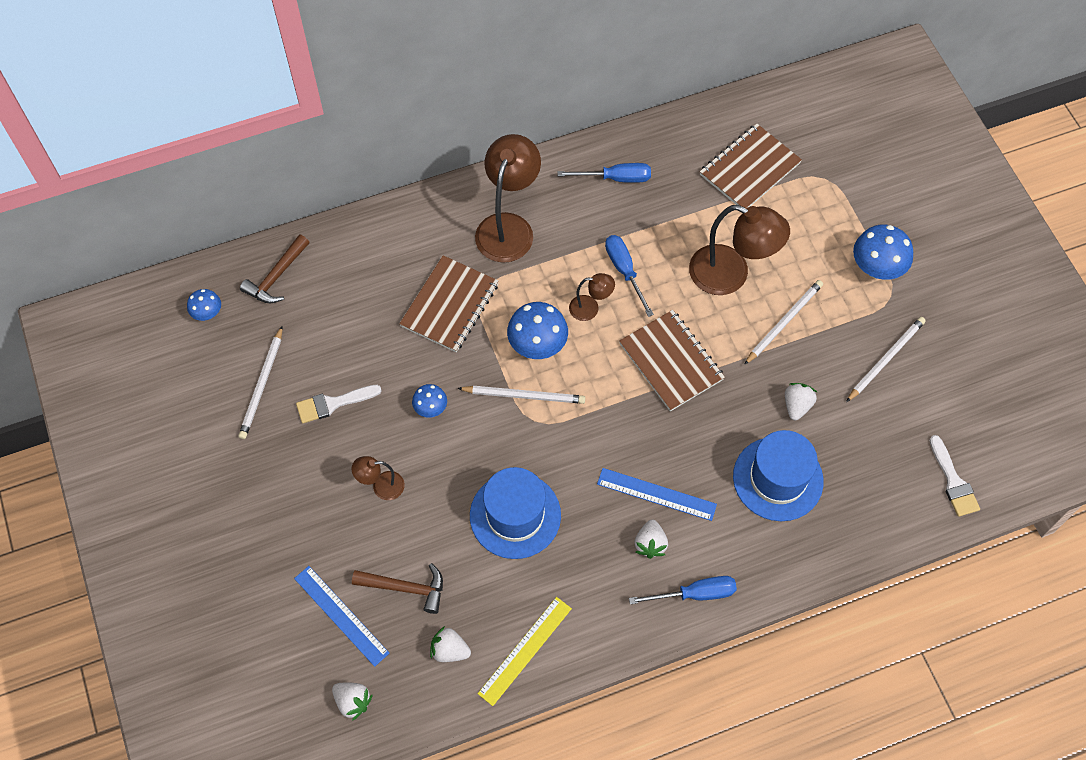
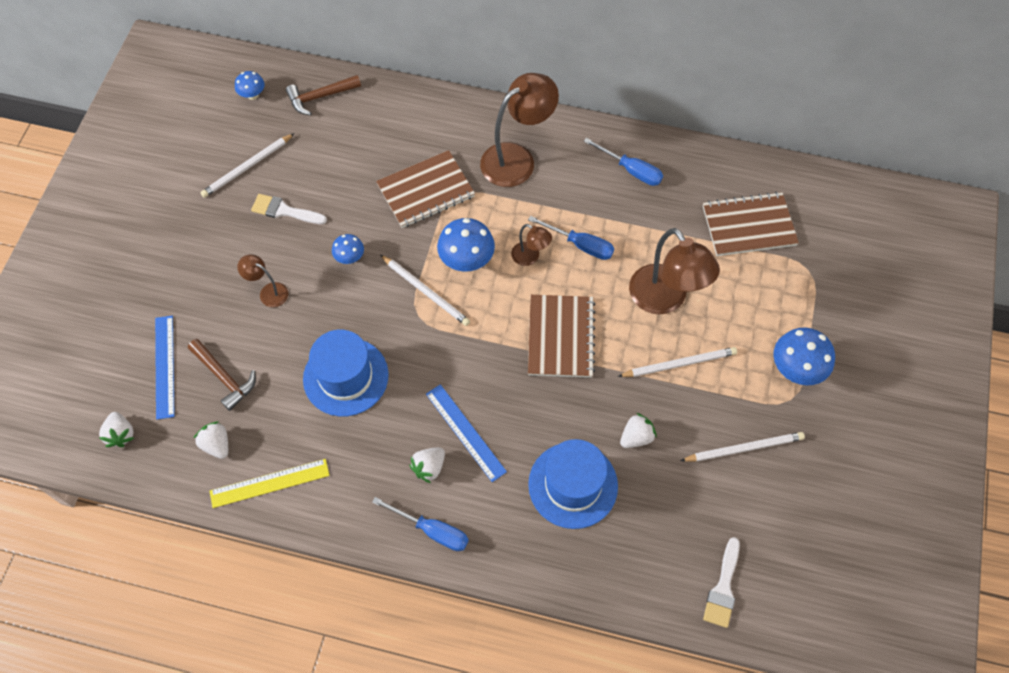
camera: 35 degrees right, 0 degrees up
blue screwdriver [605,235,654,317] -> blue screwdriver turned 105 degrees clockwise [528,216,614,260]

